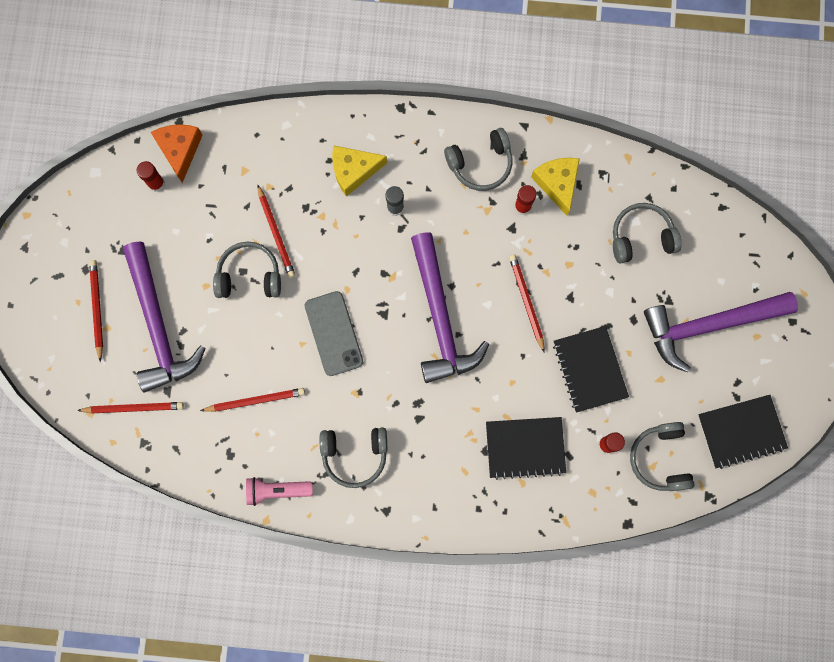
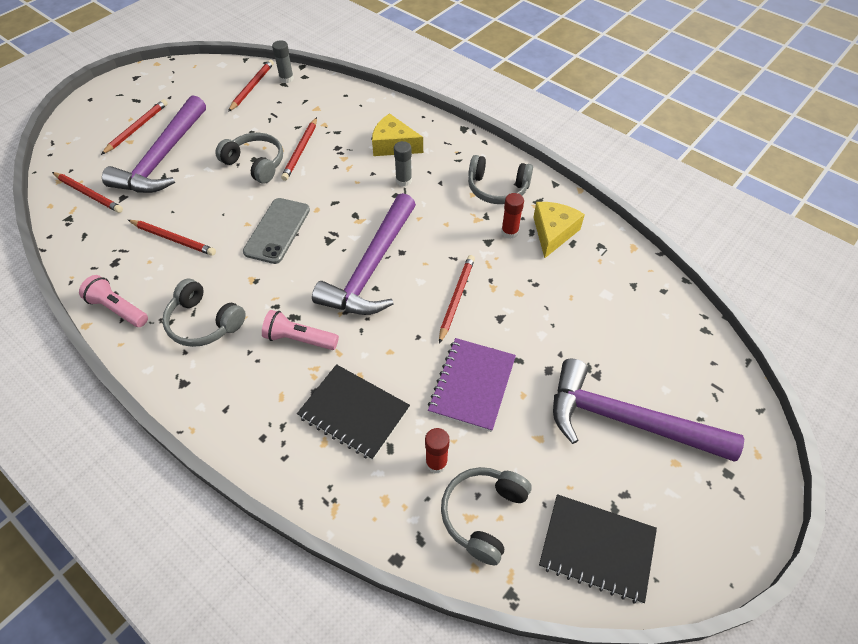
camera: 35 degrees right, 25 degrees down
red glue stick [137,161,165,192] -> red pencil [228,59,274,112]
orange cheese [151,124,203,183] -> grey glue stick [272,40,294,83]
black notebook [553,326,629,413] -> purple notebook [428,338,516,432]
grey headphones [613,203,682,264] -> none
none -> pink flashlight [262,310,339,350]

